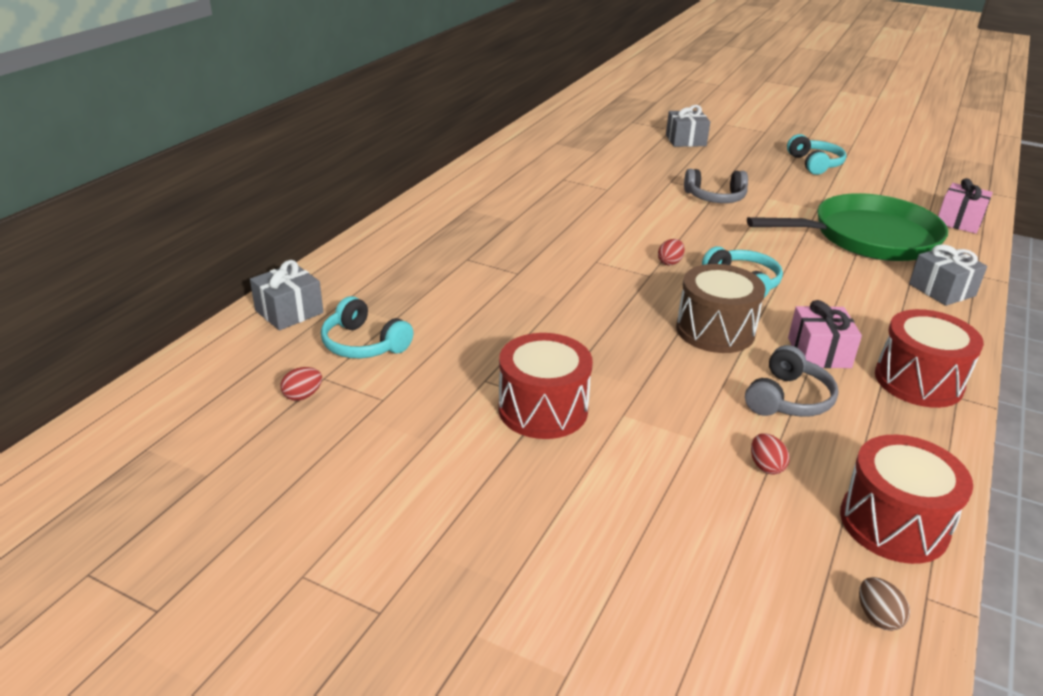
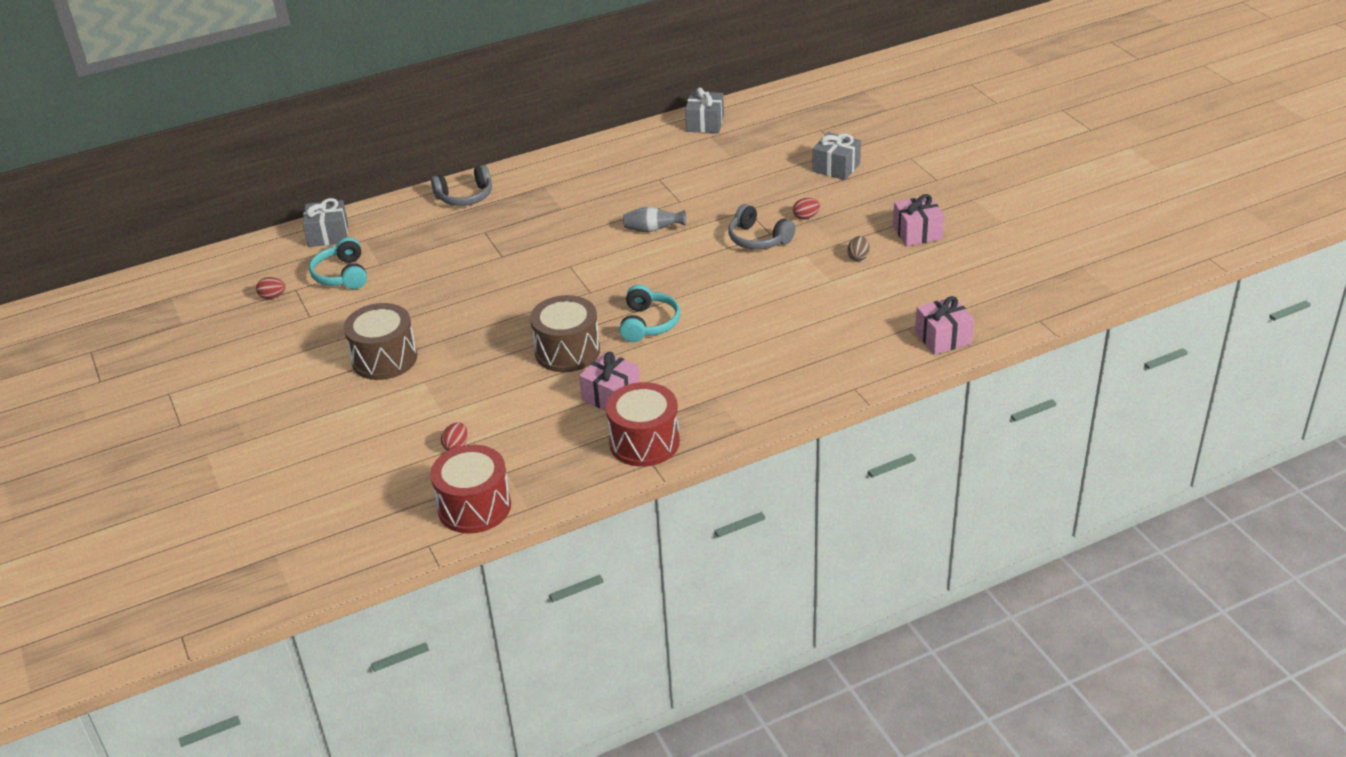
camera: 40 degrees right, 5 degrees up
red drum [498,333,593,439] -> brown drum [343,303,417,380]
red egg [658,239,685,265] -> red egg moved to [793,198,820,220]
grey headphones [745,345,838,417] -> grey headphones moved to [431,165,492,206]
green pan [747,193,948,261] -> none
turquoise headphones [787,134,847,175] -> pink gift [893,194,944,246]
brown egg [859,577,910,631] -> brown egg moved to [847,236,870,261]
grey gift [909,244,987,306] -> grey gift moved to [685,87,724,133]
none -> grey vase [623,207,686,232]

